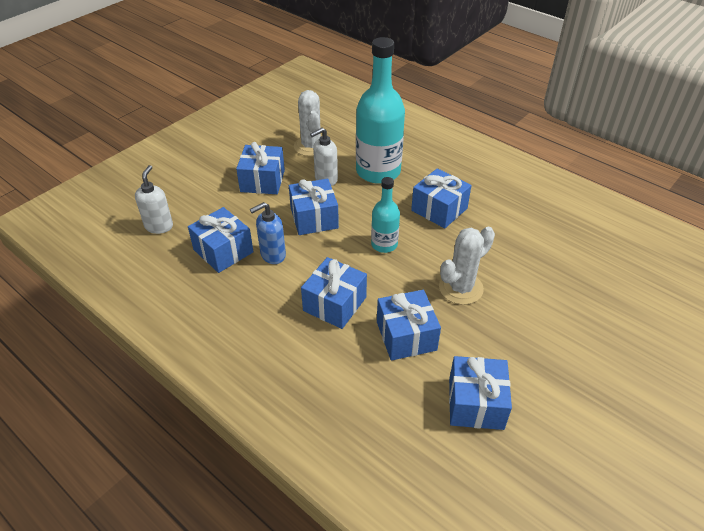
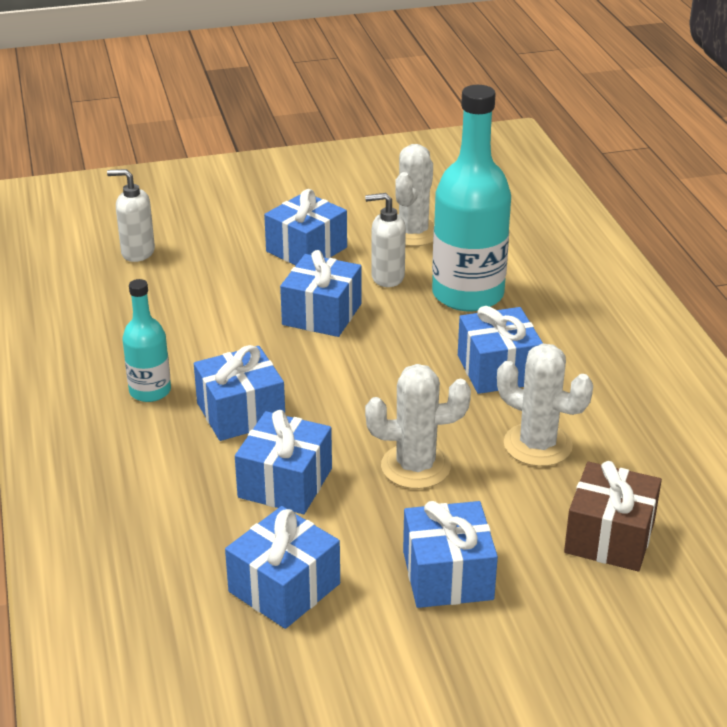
camera: 35 degrees right, 10 degrees down
white soap dispenser [135,165,173,234] -> white soap dispenser turned 120 degrees counterclockwise [107,169,155,262]
blue gift [188,207,253,273] -> blue gift moved to [403,501,498,608]
blue soap dispenser [250,202,286,264] -> none
turquoise bottle [371,177,400,253] -> turquoise bottle moved to [122,279,171,402]
none -> white cactus [497,344,593,466]
none -> brown gift [564,461,662,571]

